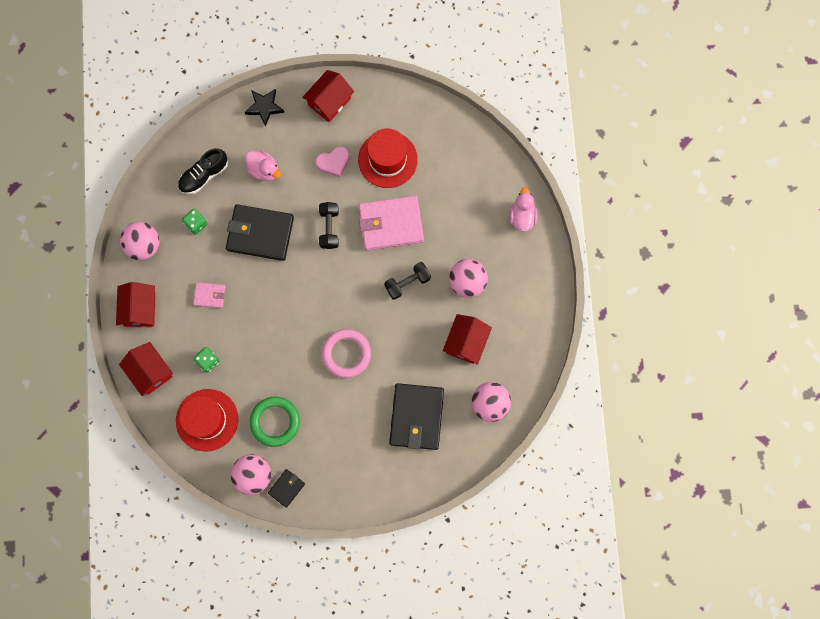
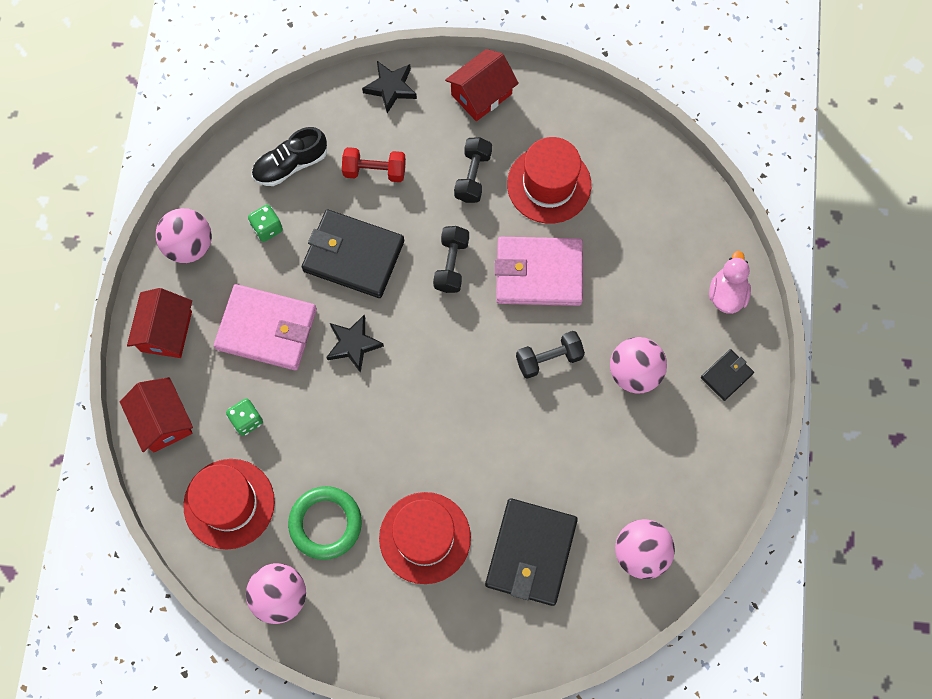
camera: 10 degrees right, 5 degrees down
pink wallet [193,283,225,308] -> pink wallet [214,284,317,370], size x2.06
pink duck [245,151,281,181] -> red dumbbell [342,147,406,182]
black wallet [268,469,305,508] -> black wallet moved to [701,349,754,401]
pink heart [315,146,350,177] -> black dumbbell [454,137,492,203]
pink ring [322,329,371,378] -> none
red house [443,314,492,365] -> none
none -> black star [326,314,384,373]
none -> red hat [379,492,471,584]

